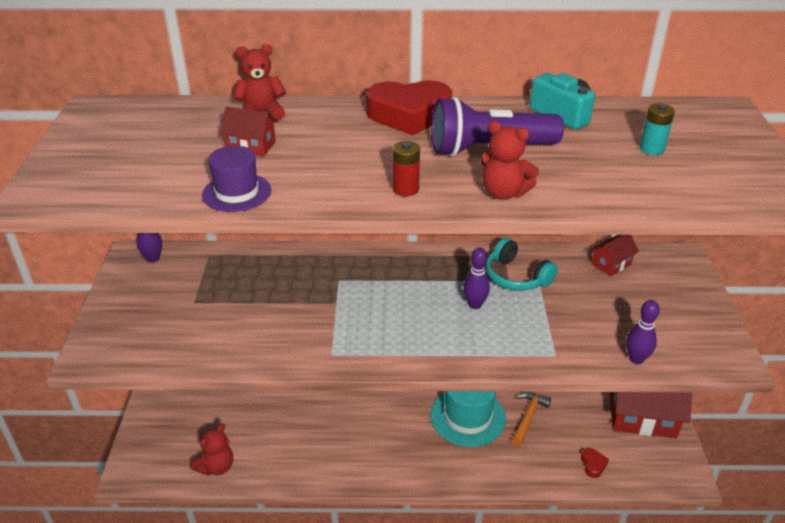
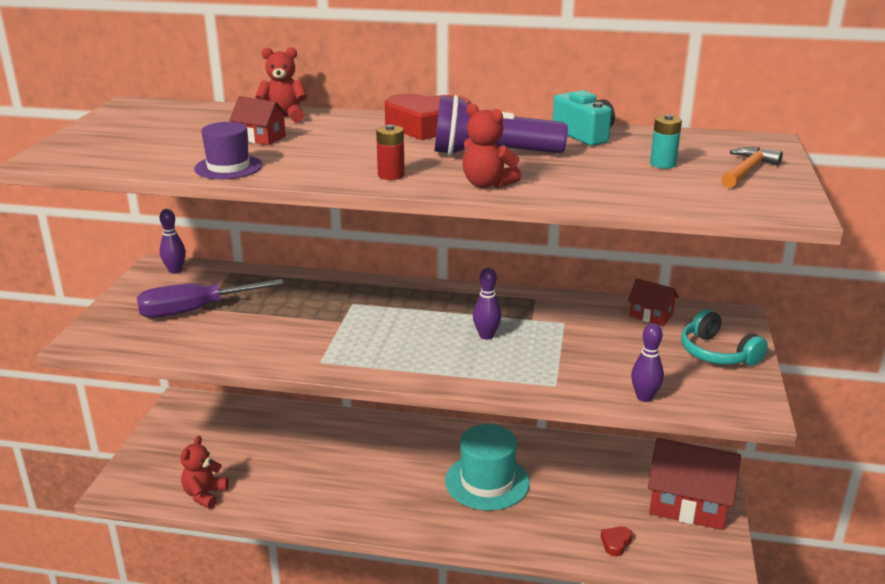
camera: 10 degrees right, 10 degrees down
red teddy bear [191,424,233,476] -> red teddy bear turned 150 degrees clockwise [181,436,229,509]
turquoise headphones [486,238,558,291] -> turquoise headphones moved to [681,309,768,366]
orange hammer [511,392,551,446] -> orange hammer moved to [721,147,783,188]
red heart [581,448,609,478] -> red heart turned 150 degrees counterclockwise [601,526,632,556]
red house [590,235,639,276] -> red house turned 60 degrees clockwise [628,278,679,326]
none -> purple screwdriver [137,279,284,318]

